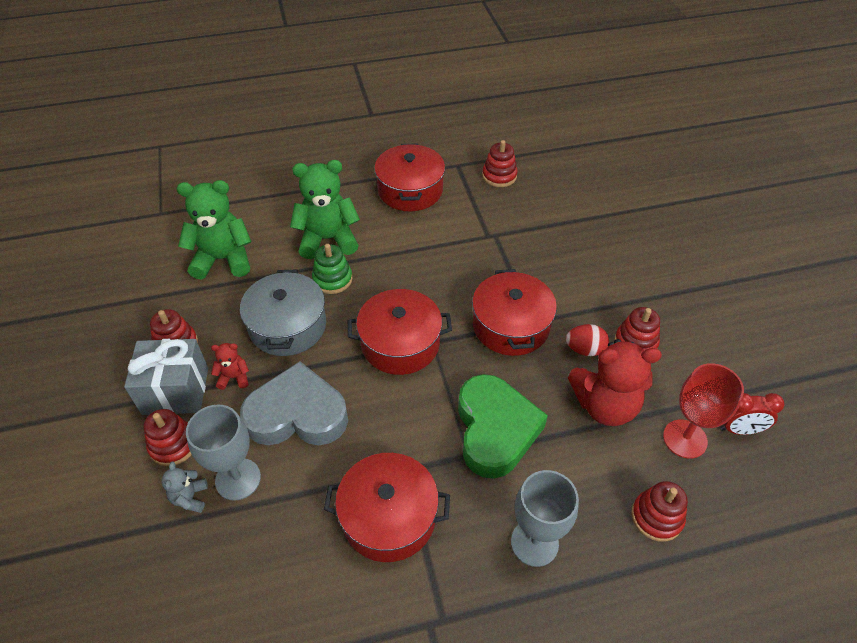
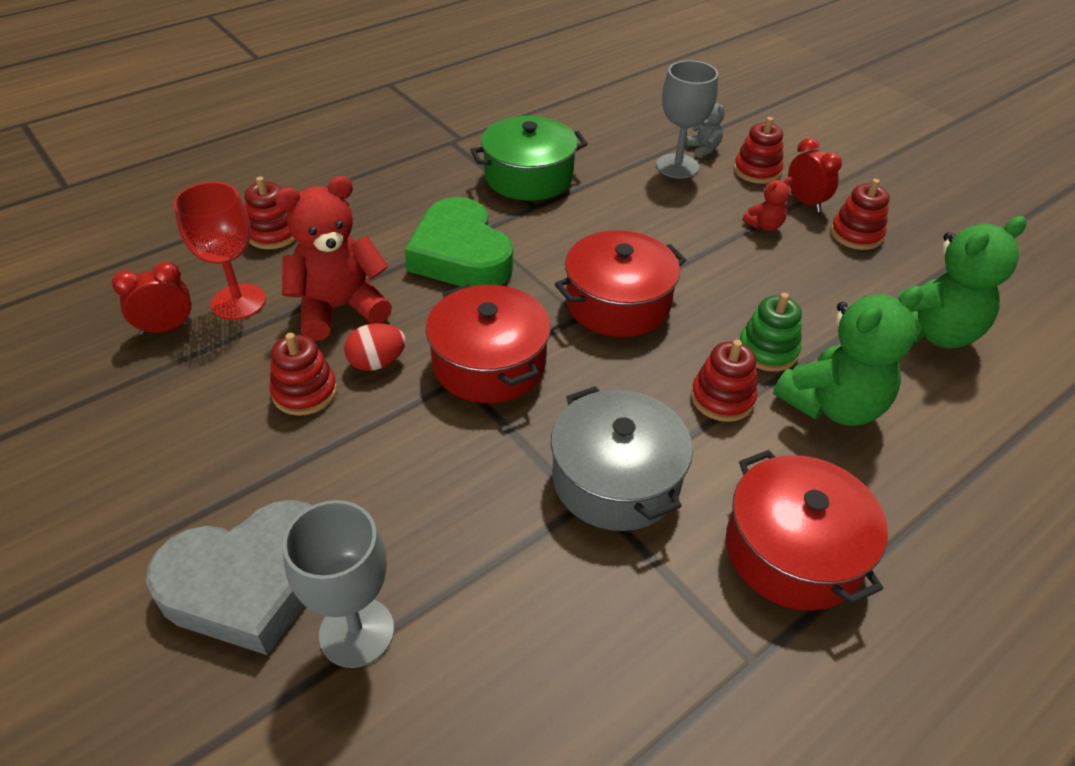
camera: 155 degrees right, 5 degrees down
grey gift [124,339,208,415] -> red clock [788,138,842,212]
grey pot [240,270,326,356] -> grey pot moved to [551,386,693,531]
grey heart [240,361,348,445] -> grey heart moved to [146,500,312,655]
red pot [324,453,450,562] -> green pot [470,116,588,201]
red stacking toy [482,140,518,187] -> red stacking toy moved to [691,340,757,422]
grey goblet [511,470,579,567] -> grey goblet moved to [283,500,394,668]

